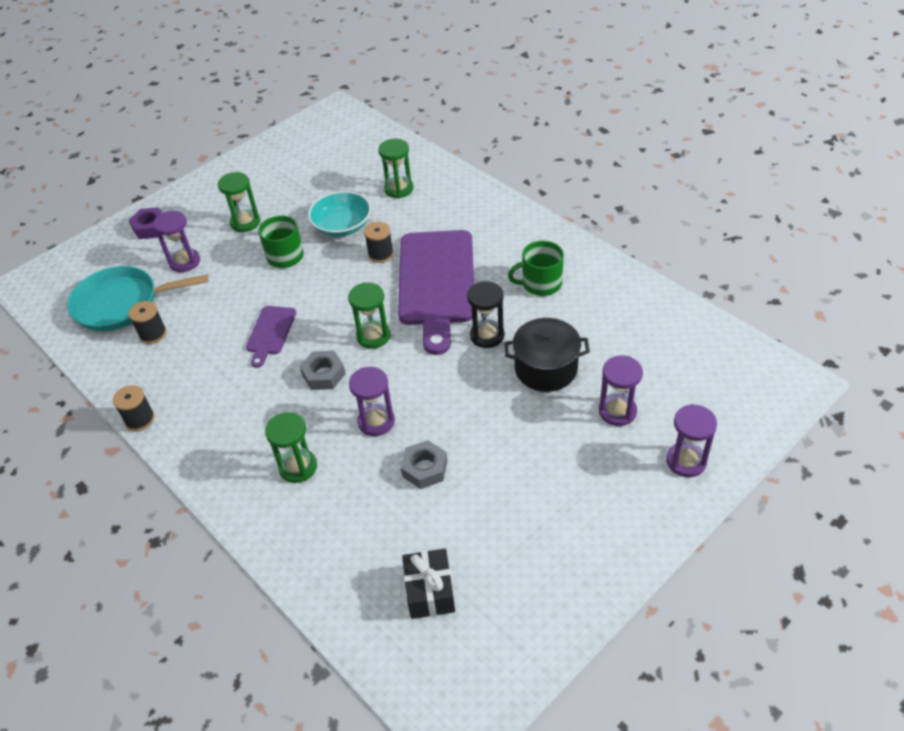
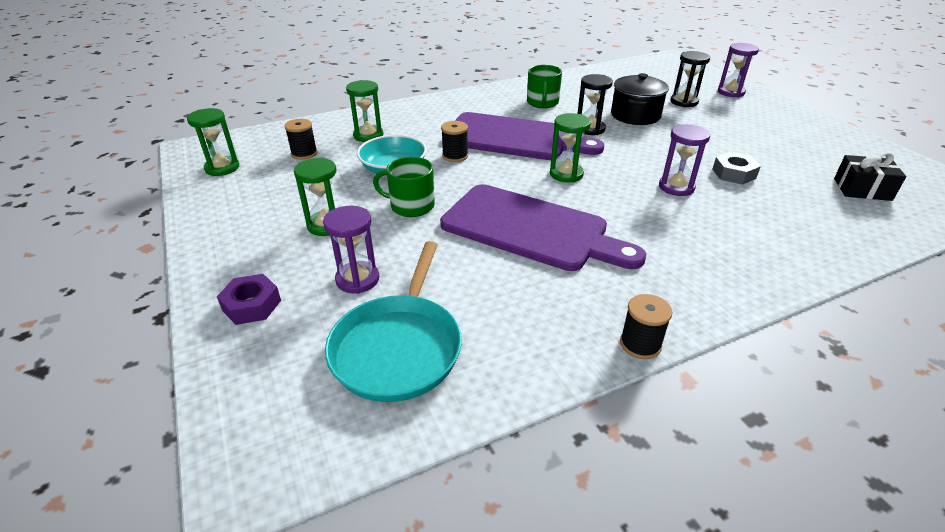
camera: 75 degrees left, 10 degrees down
black spool [128,301,167,344] -> black spool moved to [284,119,317,160]
purple cutting board [246,306,296,368] -> purple cutting board [440,184,646,271], size x2.16
green hourglass [265,412,317,483] -> green hourglass moved to [187,108,239,176]
grey nut [300,351,346,390] -> none
purple hourglass [599,355,643,426] -> black hourglass [671,51,710,107]

